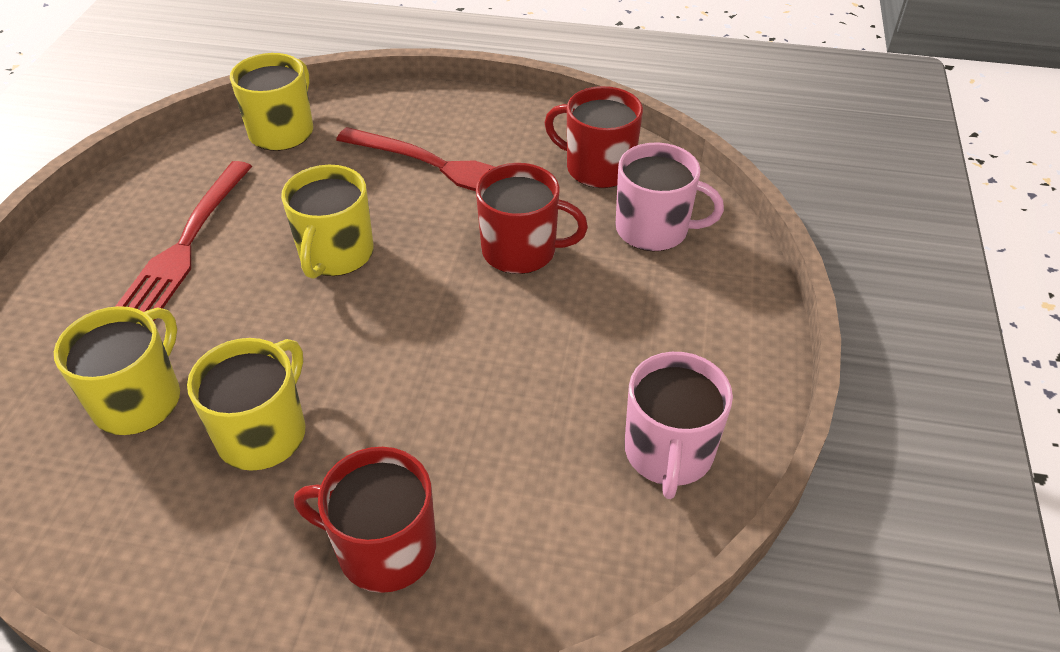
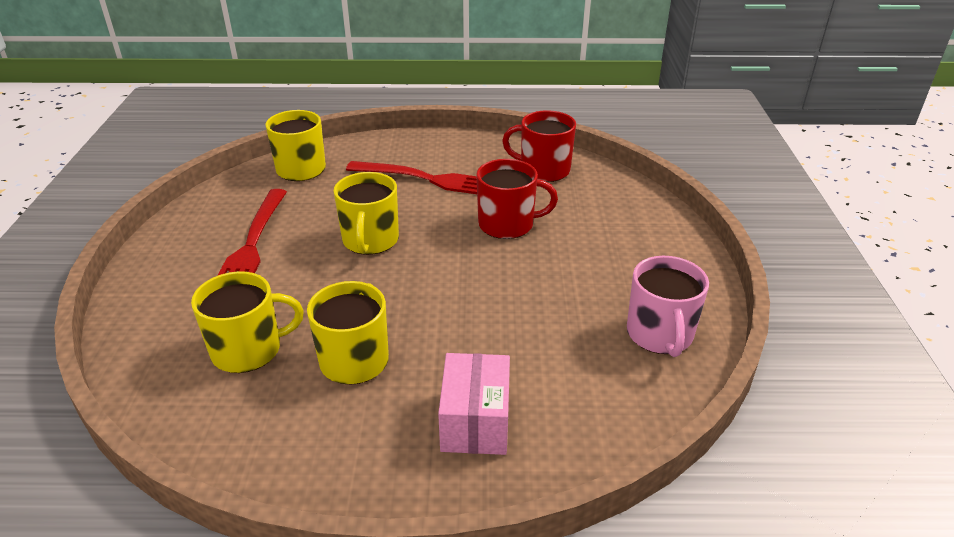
camera: 10 degrees left, 10 degrees down
yellow mug [54,306,180,435] -> yellow mug turned 60 degrees clockwise [191,271,304,373]
red mug [294,447,436,593] -> pink box [438,353,510,455]
pink mug [615,143,724,251] -> none

